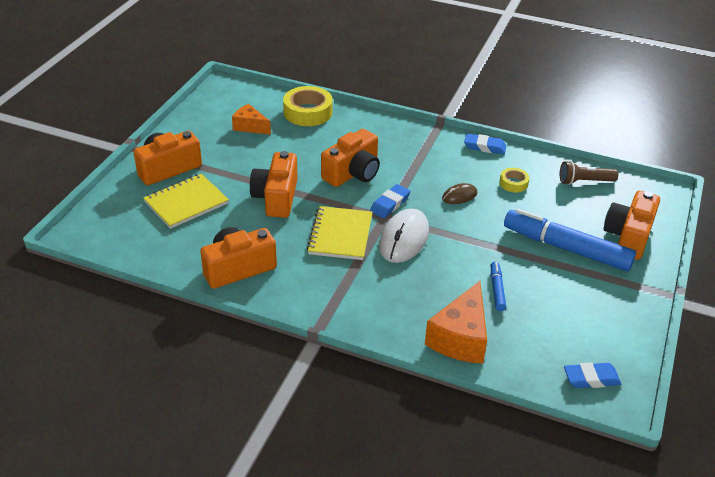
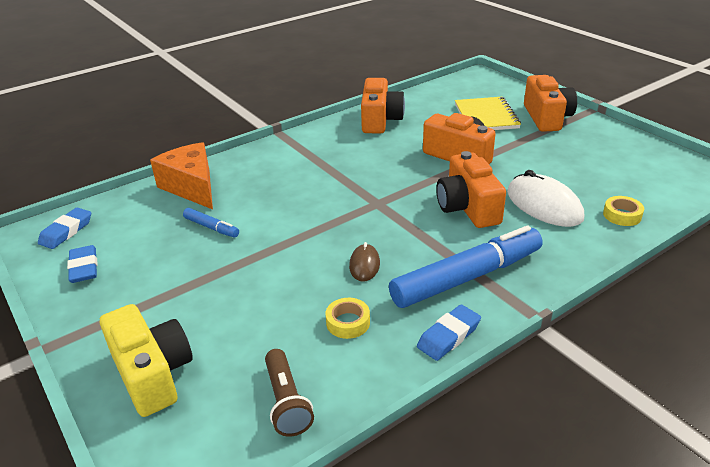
camera: 125 degrees right, 5 degrees down
orange cheese [232,104,271,135] -> none
yellow tape [283,86,333,126] -> yellow tape [603,196,644,226], size x0.53
yellow notebook [307,206,372,260] -> none
blue eraser [370,184,410,218] -> blue eraser moved to [67,245,97,283]
white mouse [379,208,429,263] -> white mouse moved to [507,170,584,227]
blue marker [504,208,636,271] -> blue marker moved to [389,225,542,308]
brown flashlight [560,161,618,185] -> brown flashlight turned 135 degrees clockwise [265,349,314,437]
orange camera [604,191,660,260] -> yellow camera [100,304,193,417]

